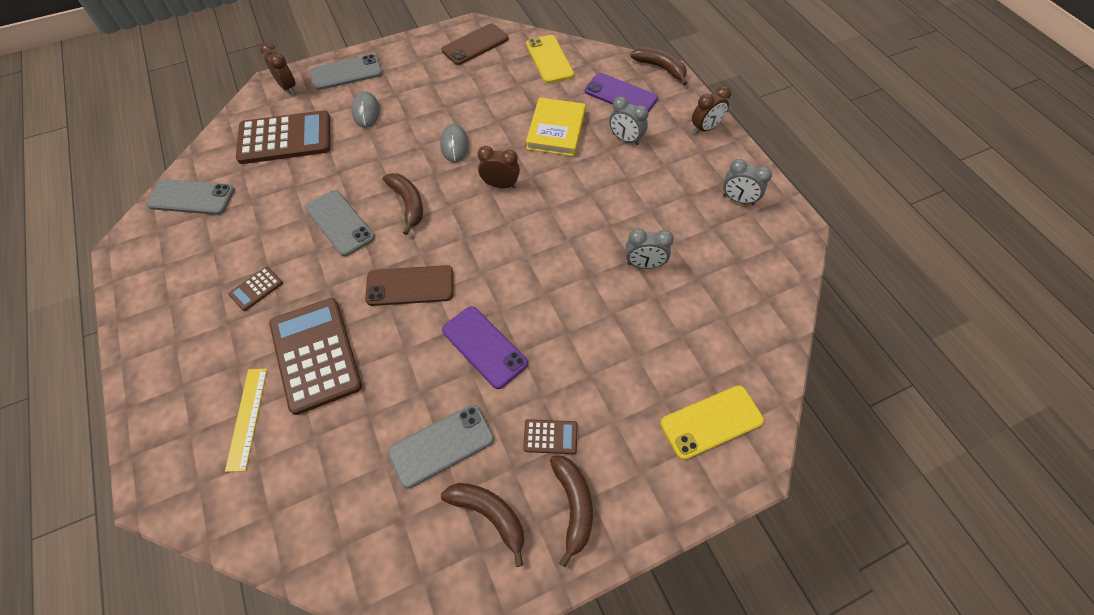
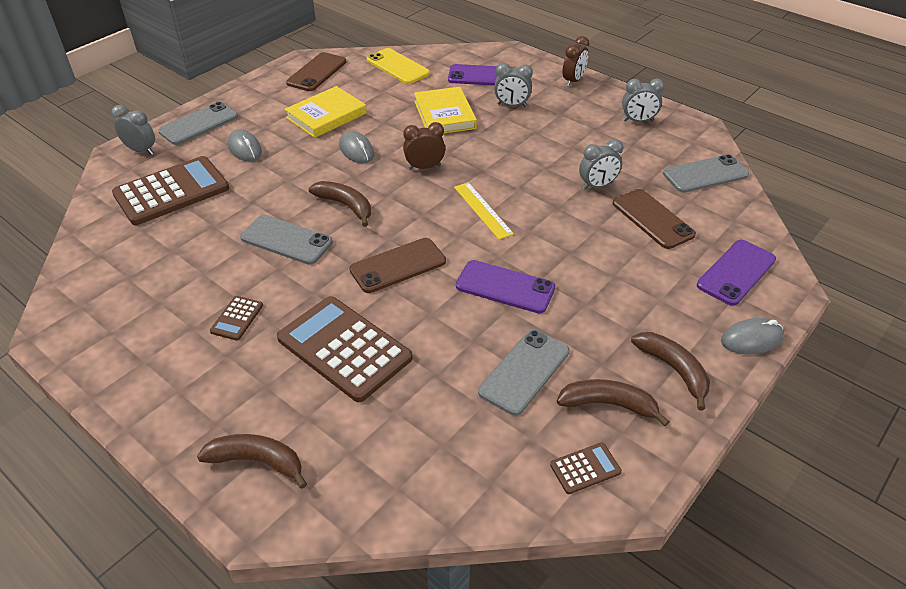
camera: 25 degrees left, 15 degrees down
grey phone [147,179,235,215] -> grey phone moved to [663,154,749,193]
yellow ruler [225,369,267,472] -> yellow ruler moved to [454,182,514,240]
brown clock [260,43,296,94] -> grey clock [111,105,155,155]
brown calculator [523,419,577,454] -> brown calculator moved to [550,442,622,494]
brown banana [630,47,687,86] -> brown banana moved to [197,434,307,489]
yellow phone [661,385,764,460] -> purple phone [697,240,776,306]
none -> yellow book [284,86,367,138]
none -> brown phone [613,189,696,249]
none -> grey mouse [721,318,784,354]

